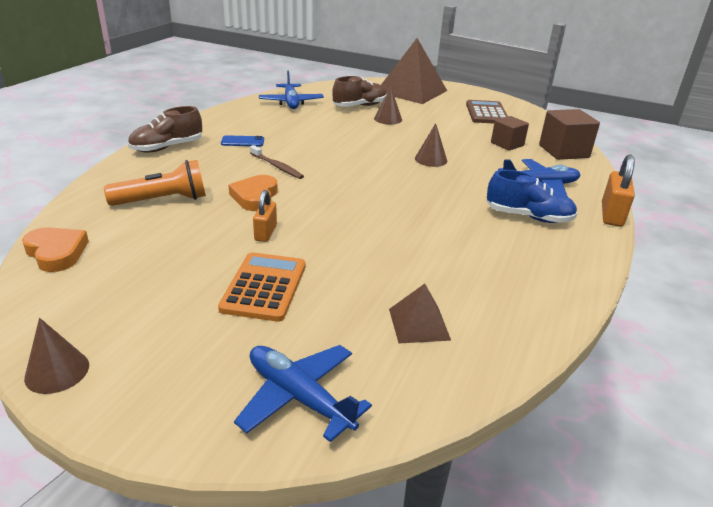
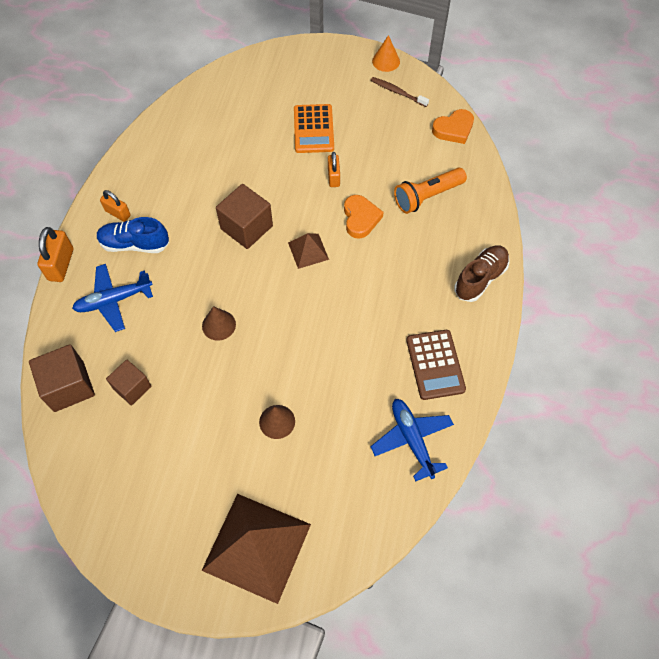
camera: 170 degrees right, 30 degrees up
orange heart [22,227,89,272] -> orange heart turned 60 degrees counterclockwise [432,109,474,144]
brown cone [24,318,89,394] -> orange cone [372,35,400,72]
blue phone [221,135,264,146] -> none
blue plane [234,345,372,442] -> none
brown toothbrush [250,145,304,179] -> brown toothbrush moved to [371,77,429,107]
brown shoe [332,76,387,107] -> none
brown pyramid [389,284,451,343] -> brown pyramid moved to [288,233,329,269]
brown calculator [466,100,508,124] -> brown calculator moved to [406,330,466,400]
none -> orange padlock [100,190,131,222]
none -> brown cube [216,184,273,249]

